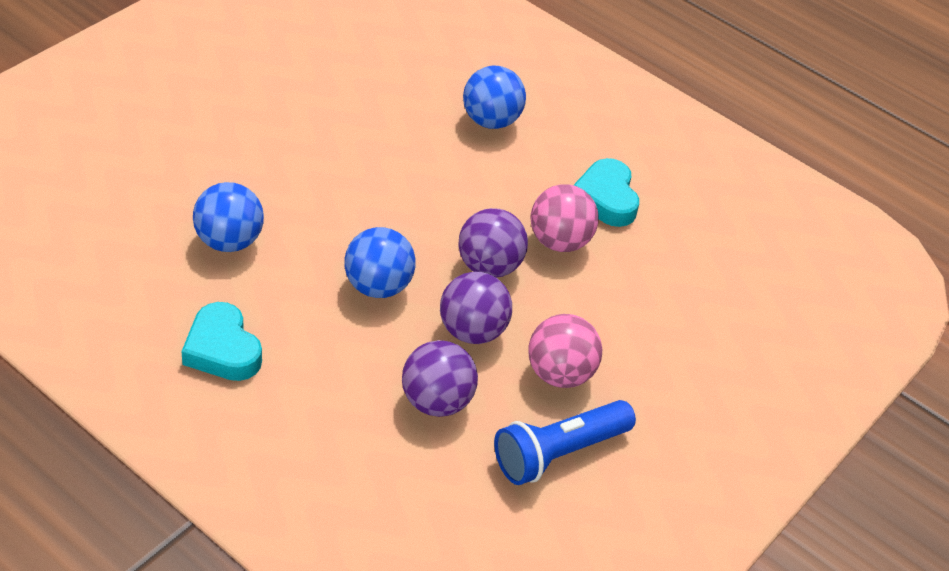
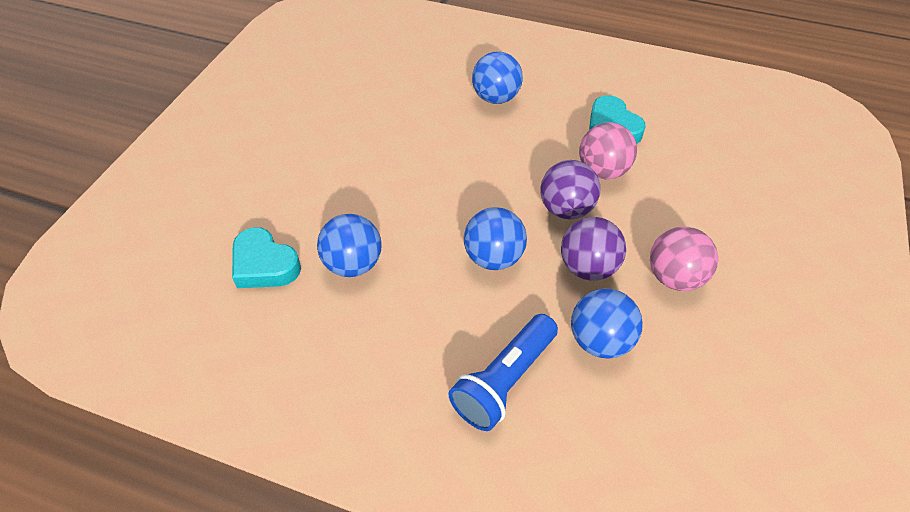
camera: 15 degrees left, 5 degrees up
turquoise heart [181,302,262,381] -> turquoise heart moved to [232,227,301,288]
purple ball [402,340,478,417] -> blue ball [571,288,643,359]
blue flashlight [494,400,636,485] -> blue flashlight moved to [449,314,558,431]

